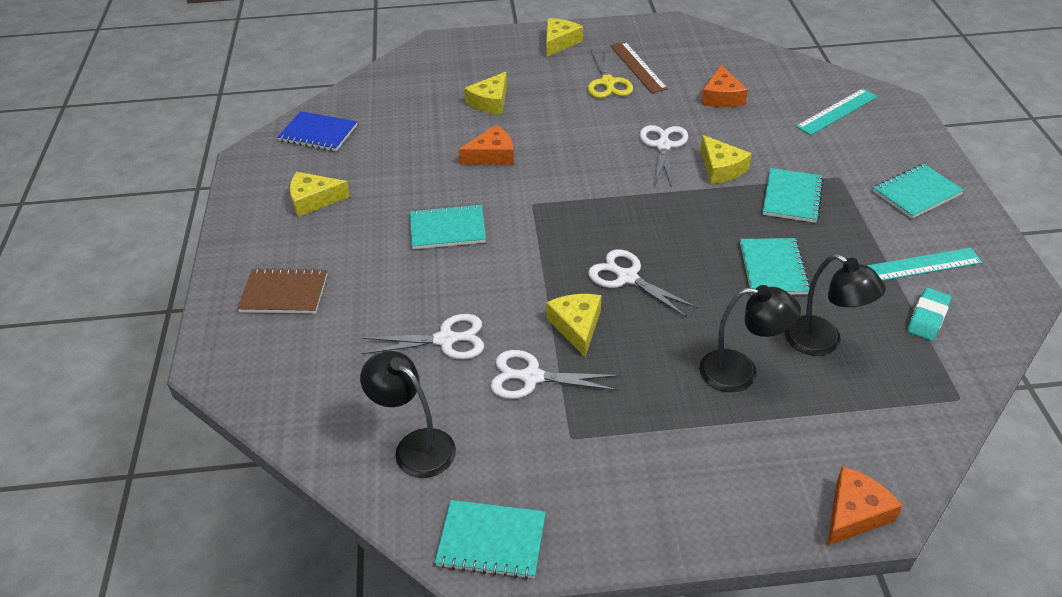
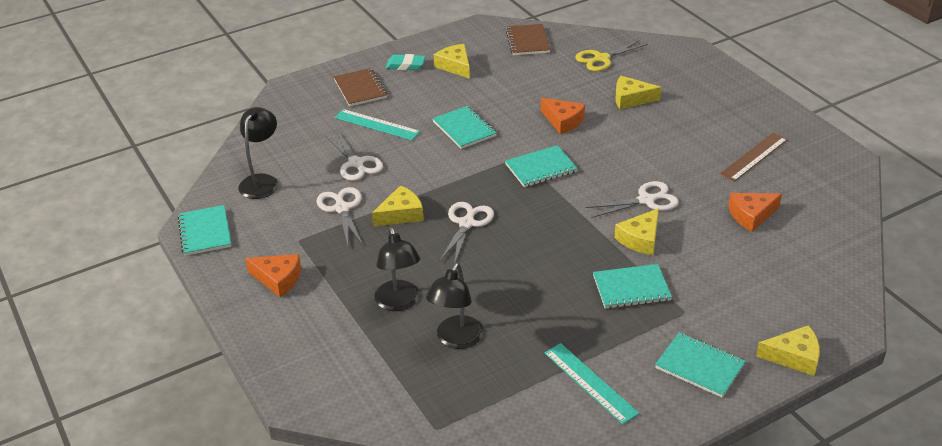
camera: 65 degrees right, 5 degrees down
blue notebook [278,111,357,151] -> brown notebook [505,24,550,55]
yellow cheese [546,18,583,57] -> yellow cheese moved to [756,325,820,376]
yellow scissors [588,49,633,98] -> yellow scissors moved to [575,40,648,71]
turquoise notebook [740,238,810,295] -> turquoise notebook moved to [505,145,578,187]
turquoise ruler [796,89,878,135] -> turquoise ruler moved to [335,109,420,140]
orange cheese [827,466,903,546] -> orange cheese moved to [245,254,301,297]
turquoise eraser [907,288,952,341] -> turquoise eraser moved to [386,54,425,70]

